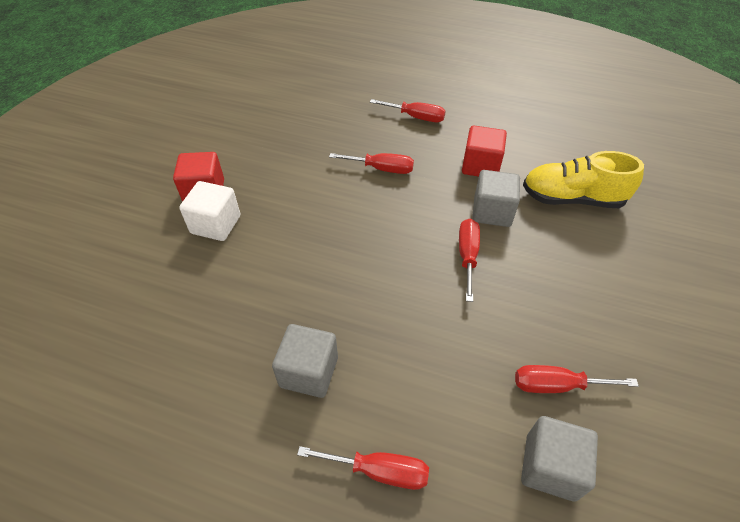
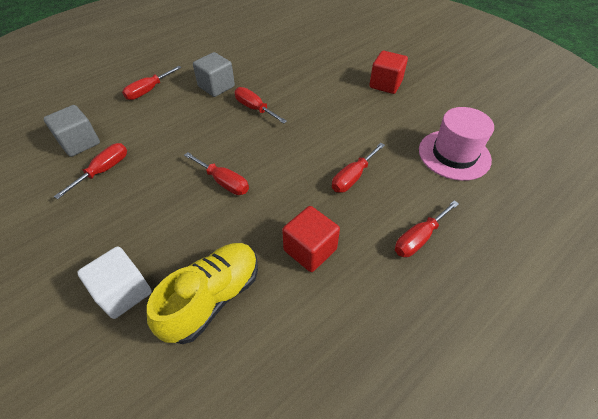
camera: 120 degrees right, 0 degrees up
white cube [179,181,241,241] -> white cube moved to [77,246,152,319]
grey cube [472,170,520,227] -> none
none -> red screwdriver [234,87,287,124]
none -> pink hat [419,107,494,181]

